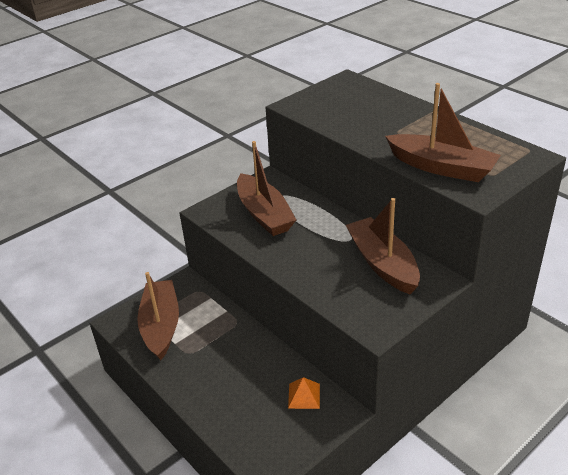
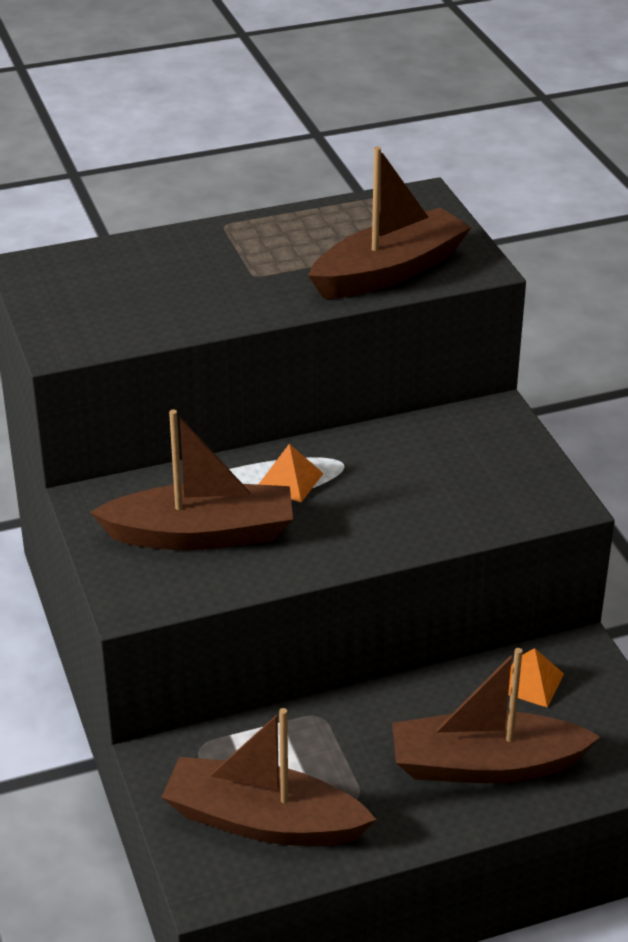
camera: 70 degrees left, 0 degrees up
brown boat [346,198,420,294] -> brown boat moved to [392,648,600,783]
none -> orange pyramid [258,444,324,502]

